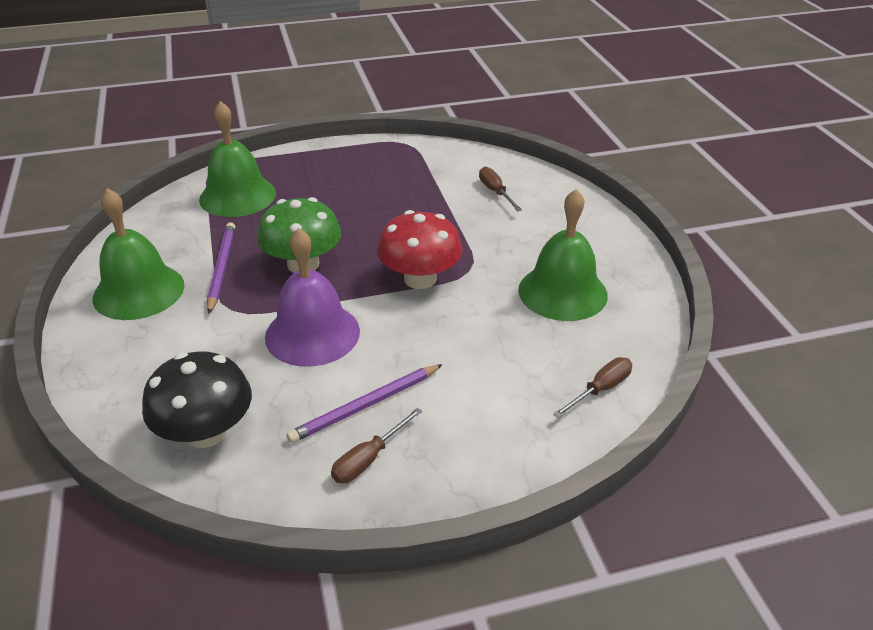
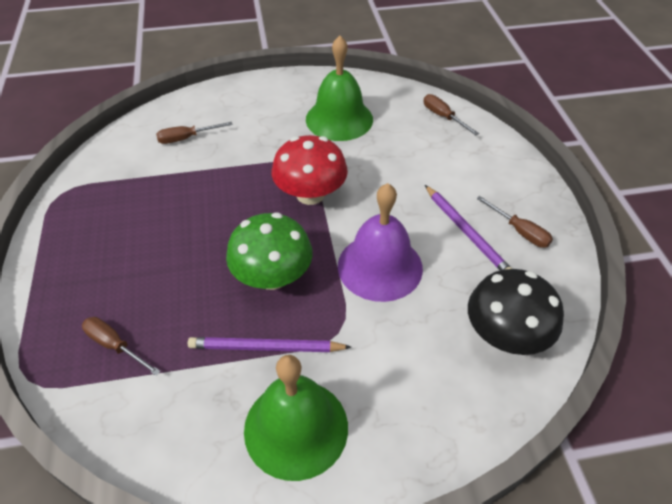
camera: 85 degrees left, 10 degrees up
green bell [199,101,276,217] -> brown screwdriver [82,317,161,376]

